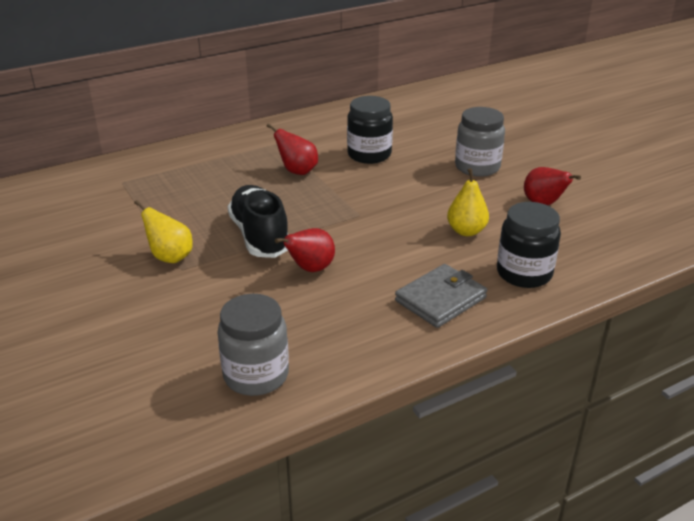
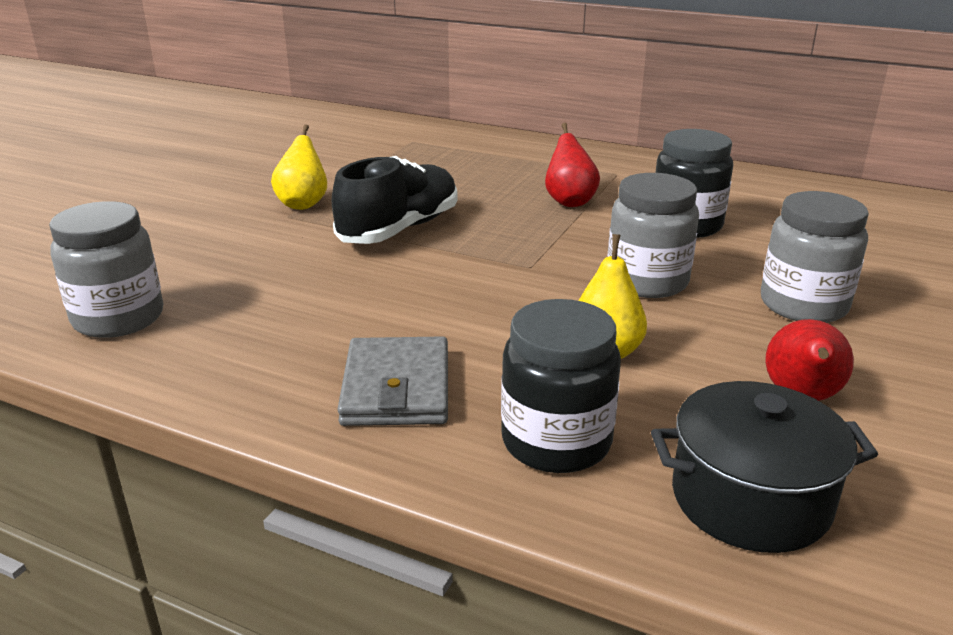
camera: 55 degrees right, 5 degrees down
red pear [275,228,335,272] -> none
grey wallet [395,264,487,328] -> grey wallet turned 75 degrees clockwise [337,336,448,426]
none -> grey jar [608,173,699,298]
none -> black pot [651,381,878,553]

